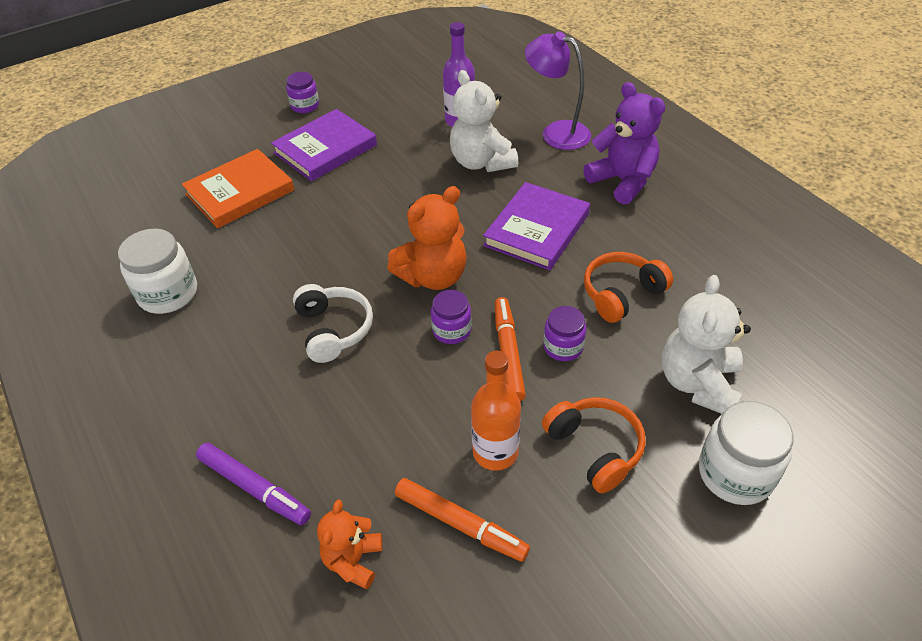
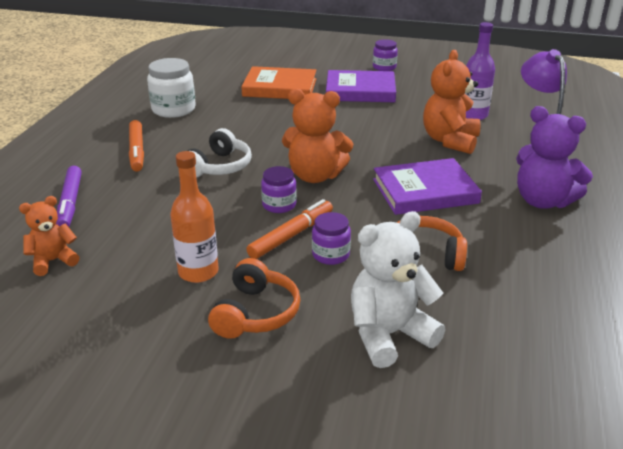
camera: 45 degrees right, 15 degrees down
orange marker [395,478,530,562] -> orange marker moved to [129,120,144,171]
white teddy bear [450,70,518,172] -> orange teddy bear [423,50,481,154]
purple teddy bear [583,82,665,205] -> purple teddy bear turned 120 degrees clockwise [516,106,593,209]
white jar [699,401,793,505] -> none

